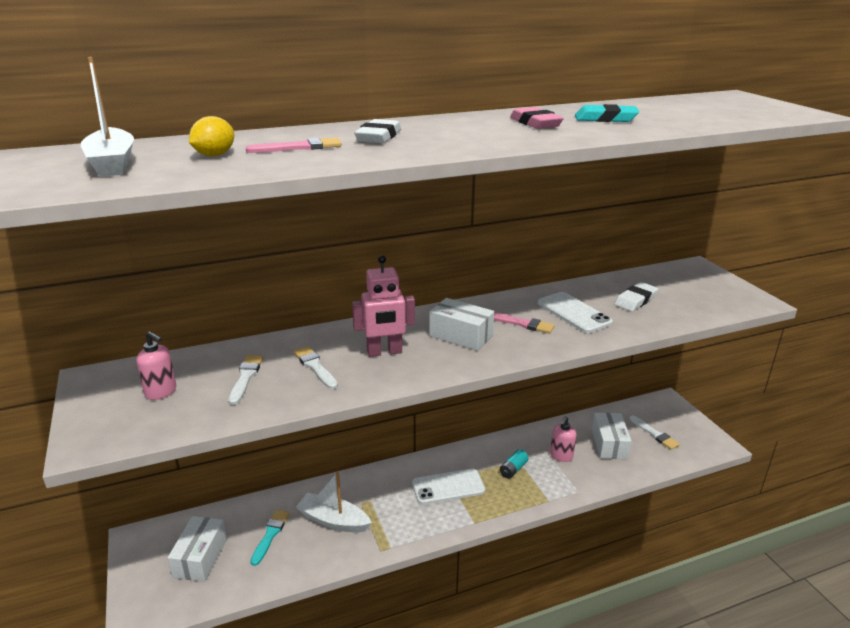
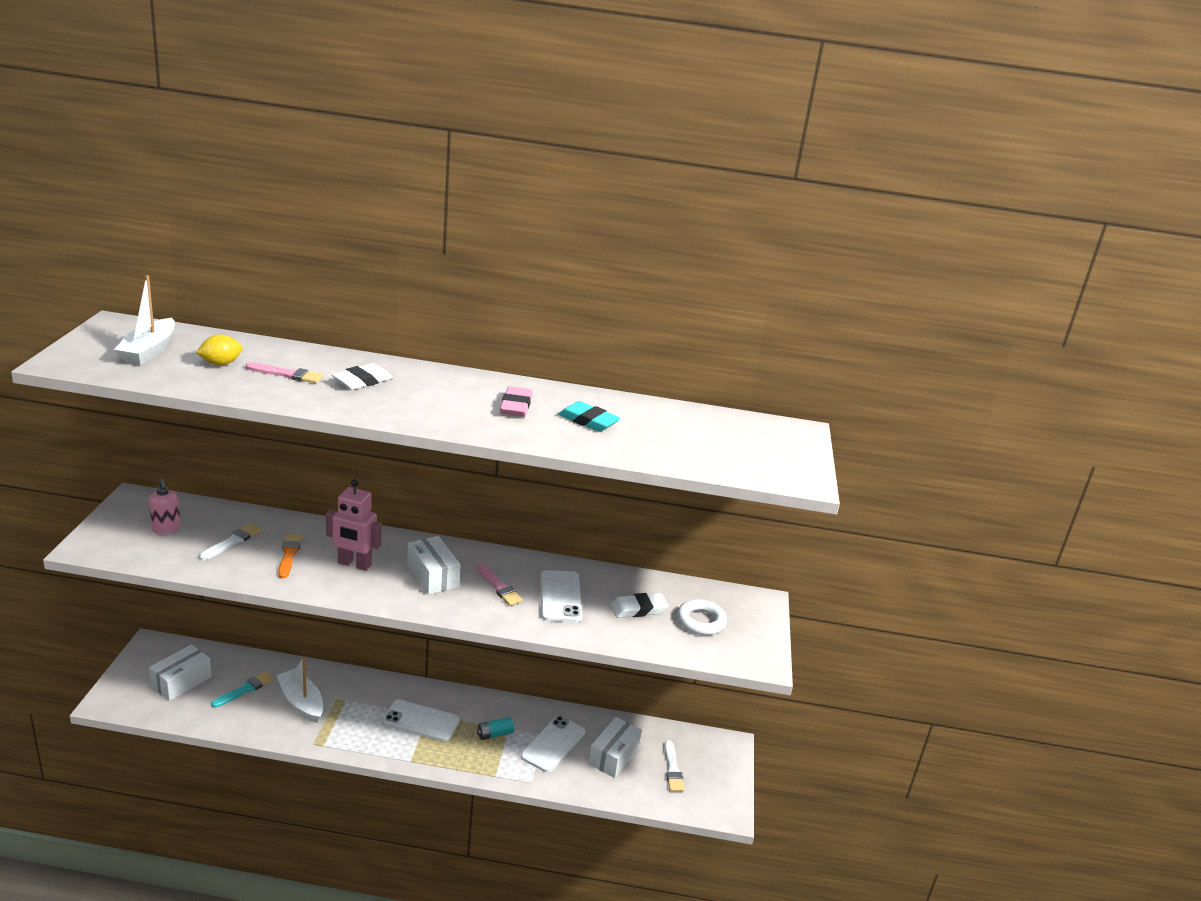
camera: 25 degrees right, 0 degrees up
white brush [293,346,338,389] -> orange brush [278,534,302,578]
pink soap dispenser [550,416,577,462] -> white phone [521,716,585,773]
none -> white ring [677,599,727,635]

